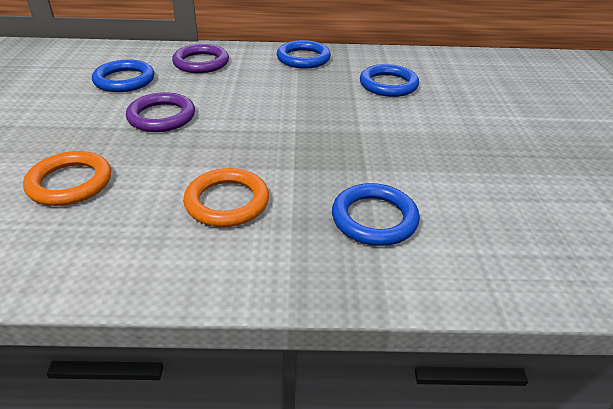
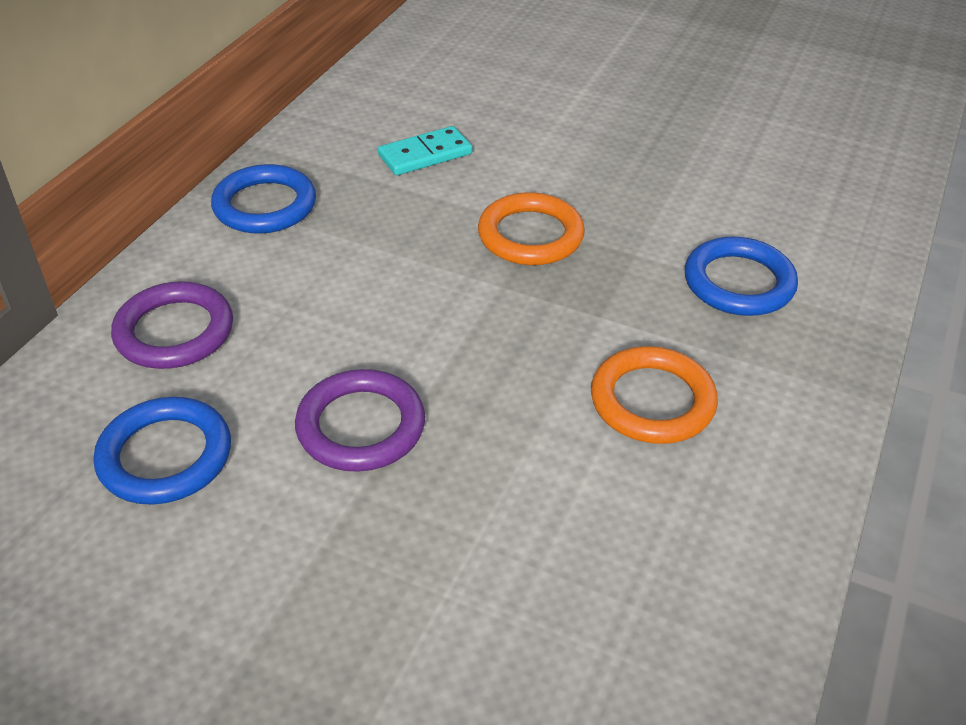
camera: 65 degrees left, 5 degrees up
orange ring [23,151,111,206] -> orange ring moved to [478,192,585,265]
blue ring [360,64,419,97] -> turquoise domino [378,126,472,175]

